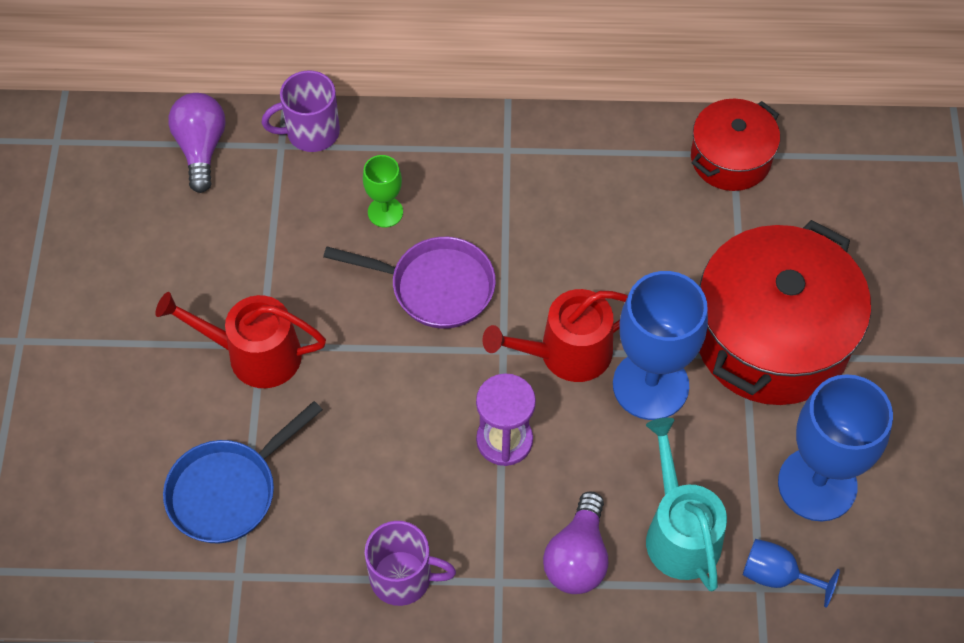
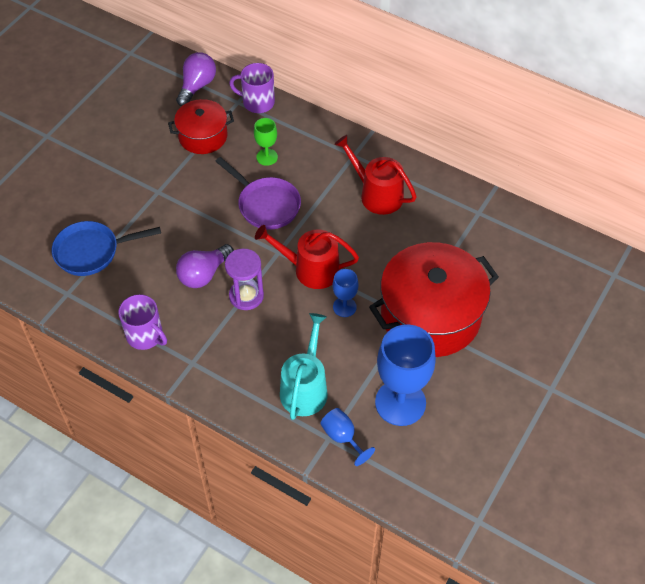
camera: 30 degrees right, 5 degrees down
red watering can [155,292,326,388] -> red watering can moved to [334,135,417,215]
purple light bulb [543,492,608,594] -> purple light bulb moved to [176,244,234,288]
blue goblet [613,271,708,420] -> blue goblet [333,269,359,317], size x0.49
red pot [691,99,780,191] -> red pot moved to [168,99,234,154]

